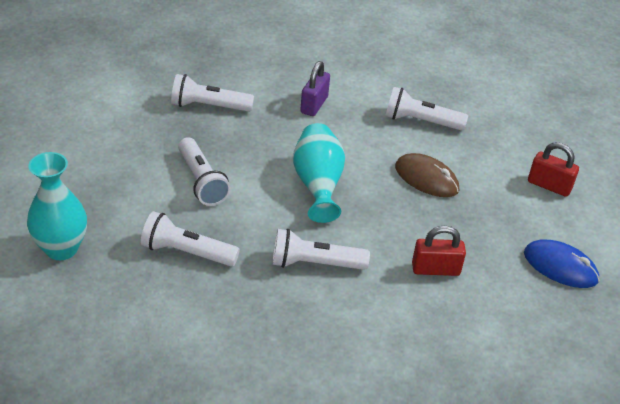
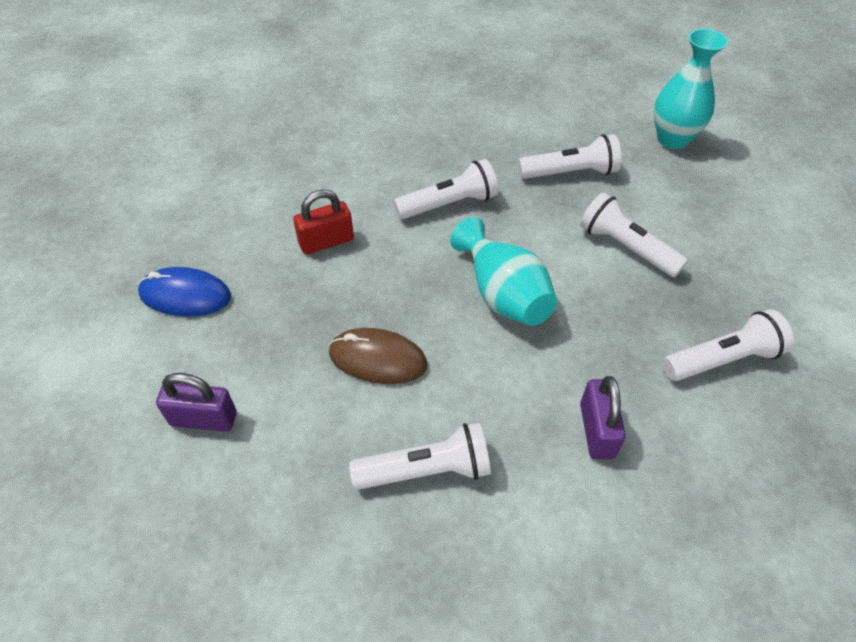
camera: 160 degrees right, 10 degrees up
red padlock [528,142,579,197] -> purple padlock [156,373,237,432]

